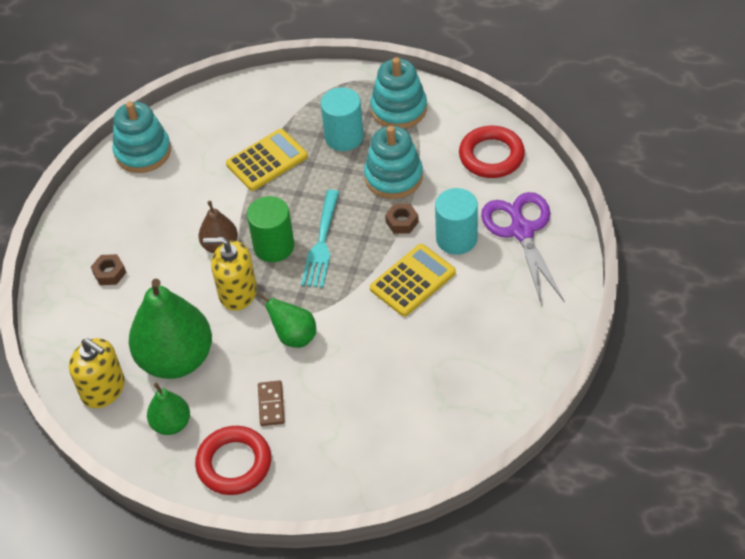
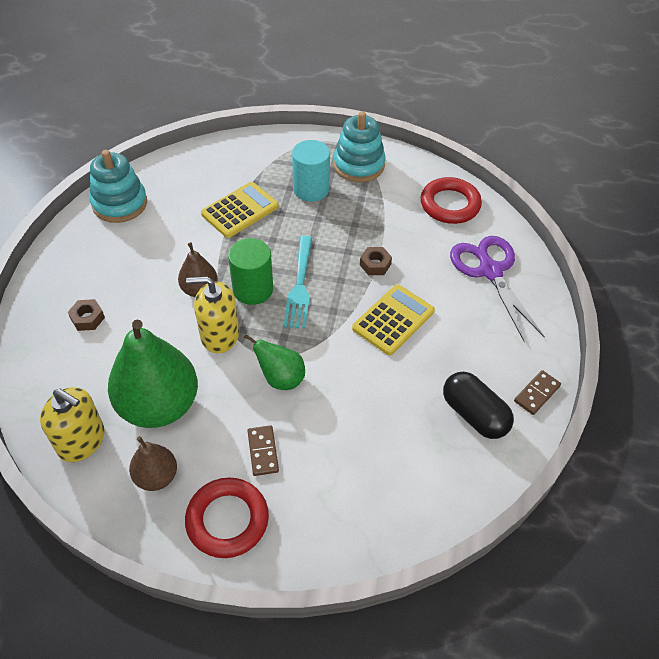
camera: 10 degrees left, 0 degrees up
green pear [147,383,190,435] -> brown pear [129,436,177,491]
turquoise stacking toy [364,126,423,199] -> none
turquoise cylinder [435,188,478,255] -> none
none -> black capsule [443,372,514,439]
none -> brown domino [514,370,561,415]

